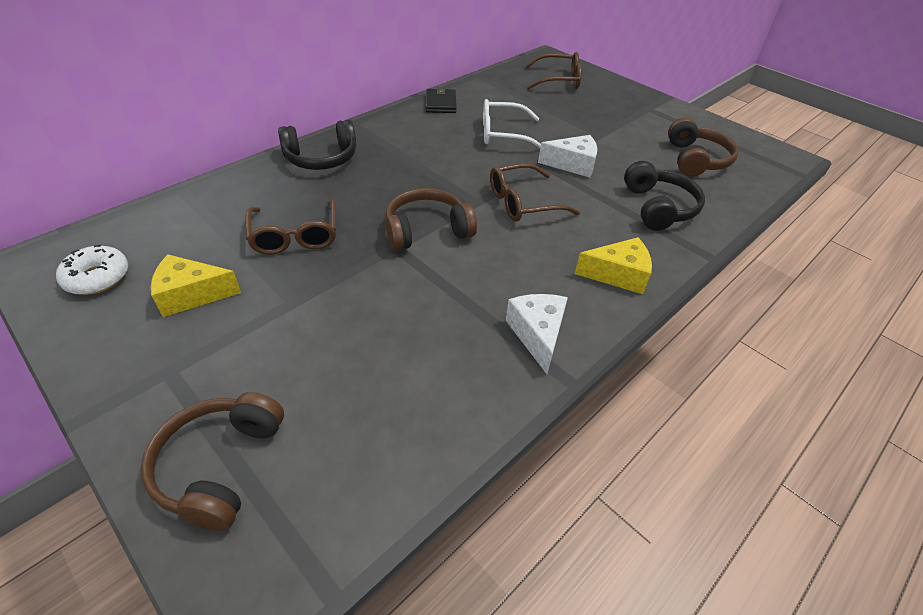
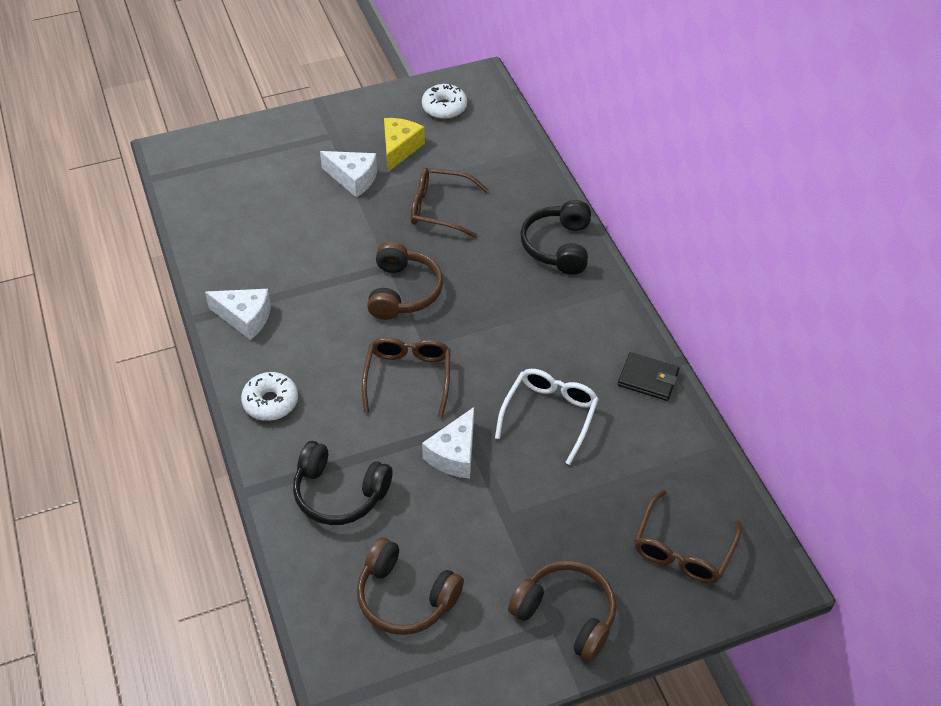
camera: 115 degrees right, 5 degrees up
brown headphones [141,392,284,531] -> brown headphones moved to [508,560,616,661]
yellow cheese [575,237,652,294] -> white donut [241,372,298,421]
none -> white cheese [320,151,377,198]

